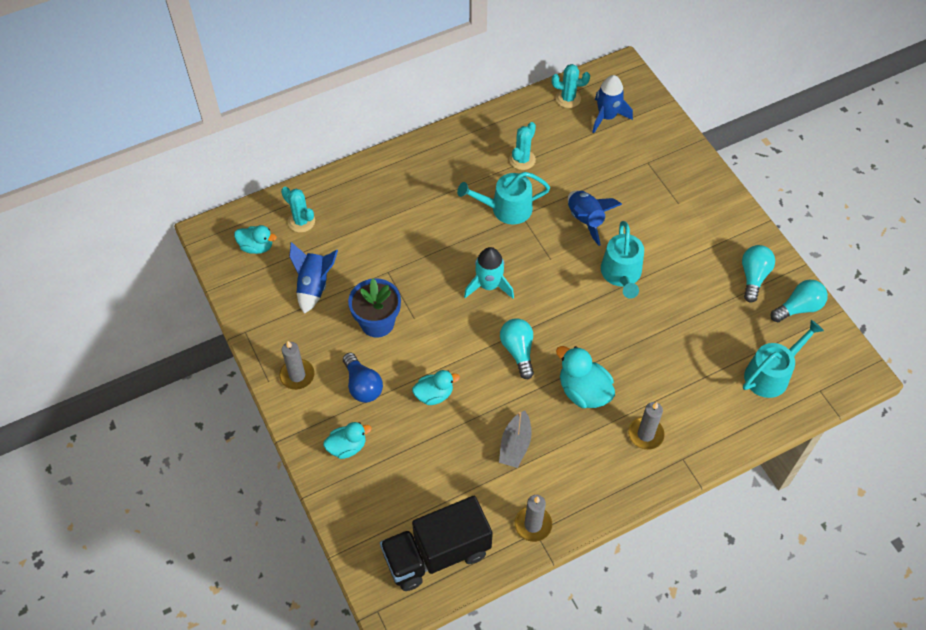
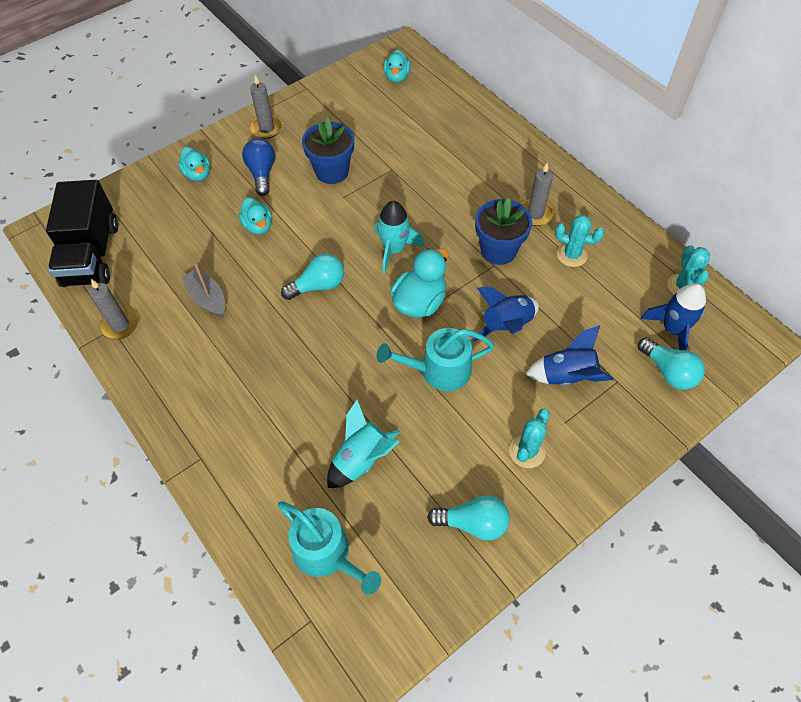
camera: 80 degrees right, 0 degrees up
turquoise cactus [281,187,315,233] -> turquoise cactus moved to [509,409,550,468]
blue rocket [289,242,338,314] -> blue rocket moved to [526,325,613,386]
blue light bulb [343,352,383,403] -> blue light bulb turned 120 degrees clockwise [242,138,275,196]
black truck [380,496,493,591] -> black truck turned 150 degrees counterclockwise [46,180,118,287]
turquoise watering can [457,172,550,224] -> blue flower pot [475,197,532,265]
grey boat [499,410,531,468] -> grey boat turned 45 degrees clockwise [181,264,225,317]
turquoise duck [556,346,615,408] -> turquoise duck moved to [390,248,448,318]
grey candle [628,402,665,450] -> grey candle moved to [521,163,554,226]
turquoise light bulb [771,280,828,322] -> turquoise light bulb moved to [638,337,705,390]
none -> turquoise rocket [327,400,400,488]

